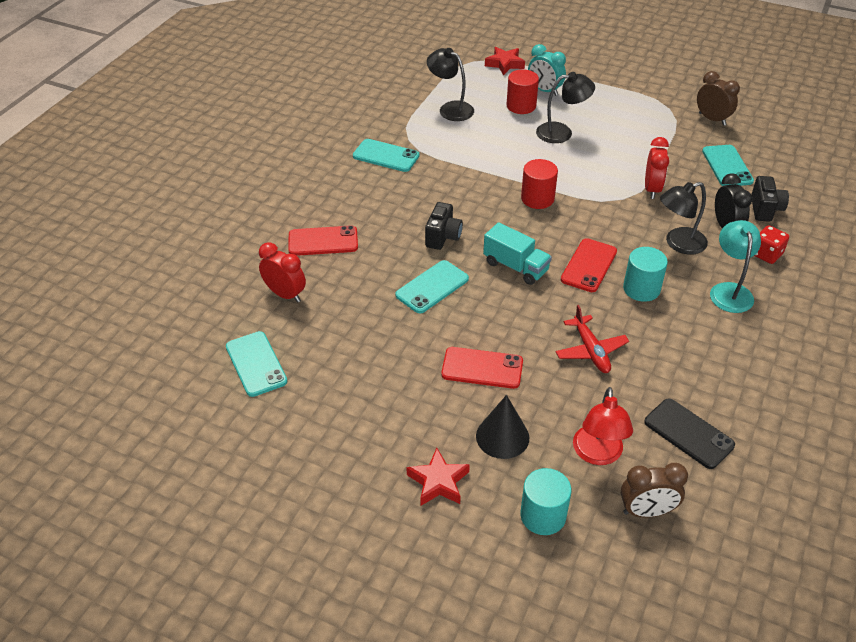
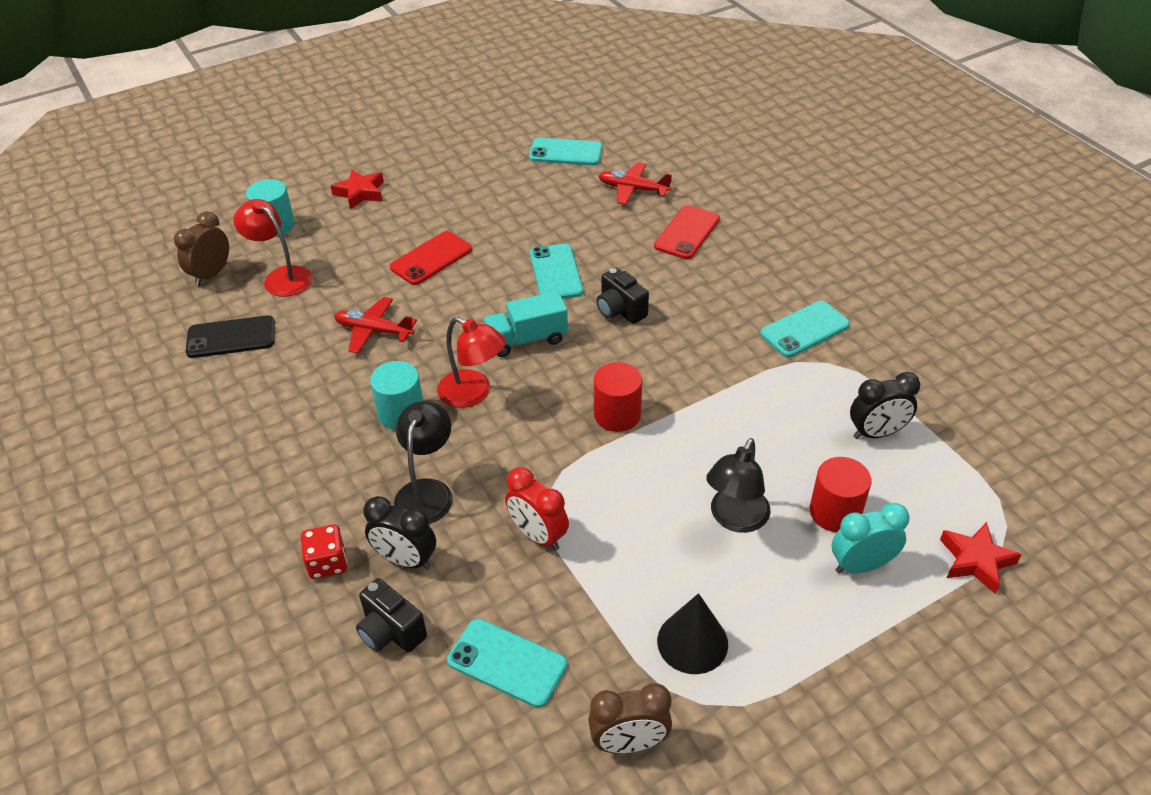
camera: 125 degrees right, 0 degrees up
red clock [259,243,306,303] -> red plane [599,162,672,205]
black lamp [427,48,474,121] -> black clock [850,372,920,439]
black cone [476,395,529,459] -> black cone moved to [657,593,728,674]
red phone [561,238,617,292] -> red lamp [437,317,506,408]
turquoise lamp [710,220,761,313] -> none

